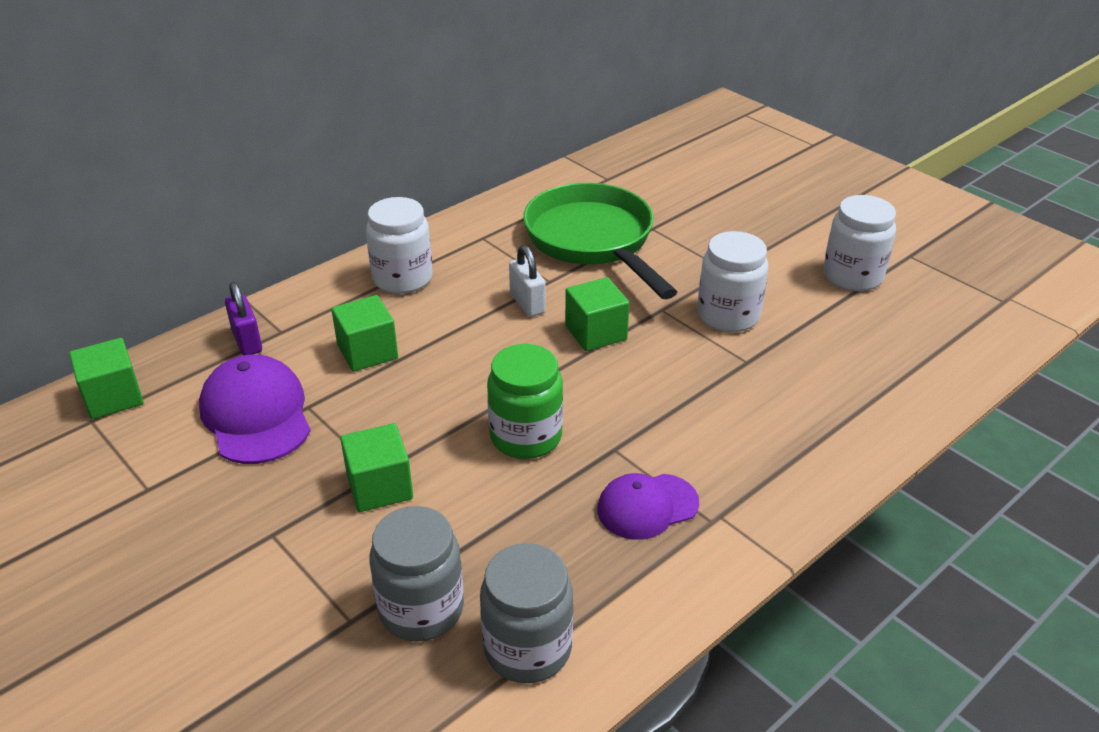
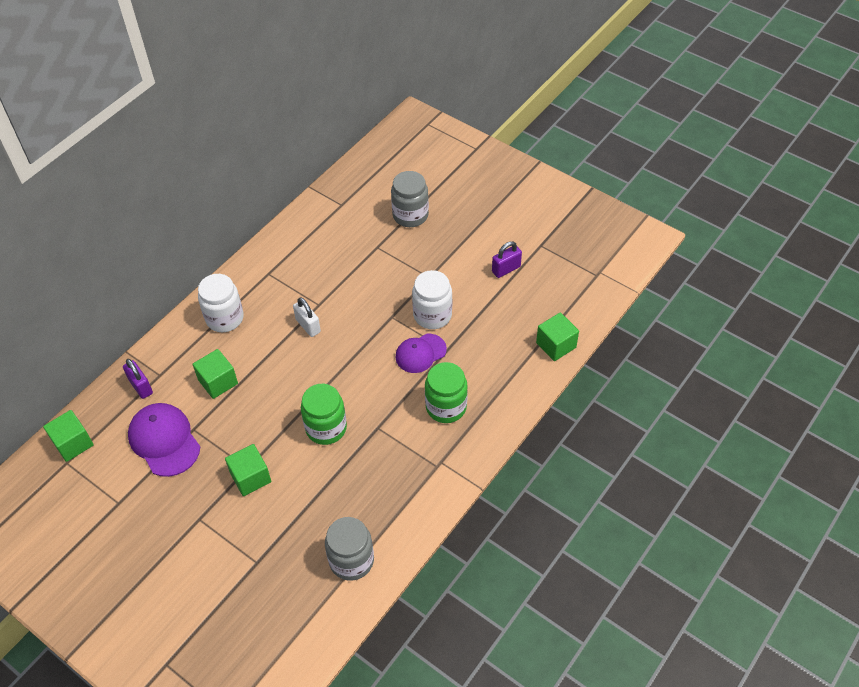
camera: 10 degrees left, 15 degrees up
grey jar [369,506,464,642] -> grey jar moved to [391,171,429,227]
green pan [523,183,677,299] -> none
green cube [565,277,630,351] -> green cube moved to [536,312,579,361]
purple cap [597,473,699,540] -> purple cap moved to [395,334,447,373]
white jar [823,195,896,291] -> purple padlock [492,241,522,278]
none -> green jar [425,362,468,423]

